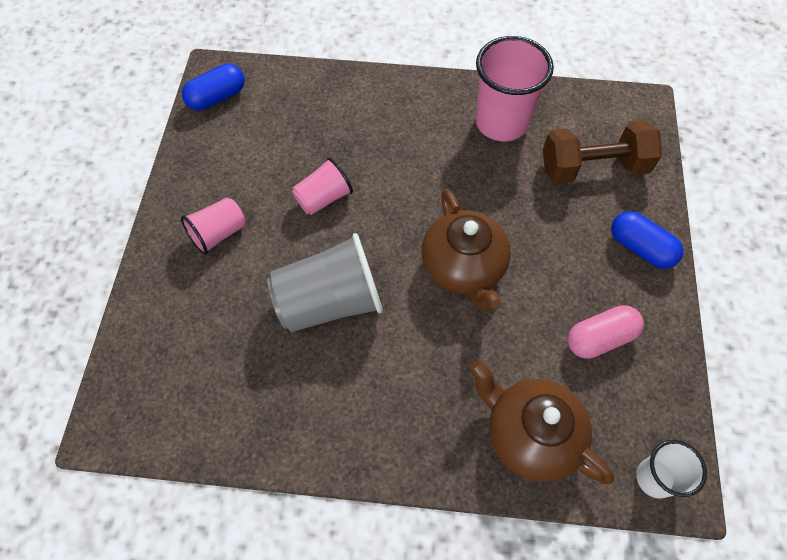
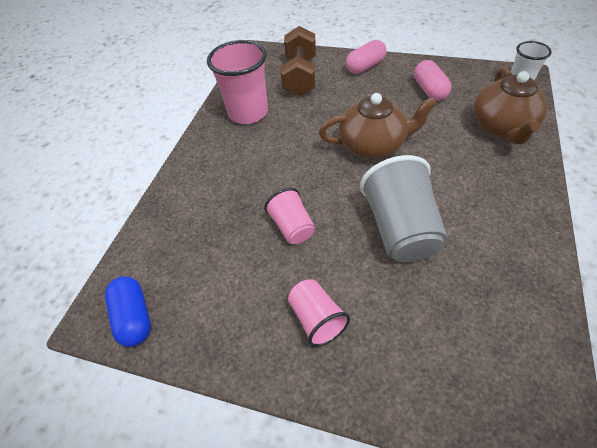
camera: 75 degrees left, 10 degrees down
brown teapot [470,360,614,484] -> brown teapot turned 45 degrees counterclockwise [473,67,548,144]
blue capsule [611,211,684,269] -> pink capsule [346,40,386,74]

